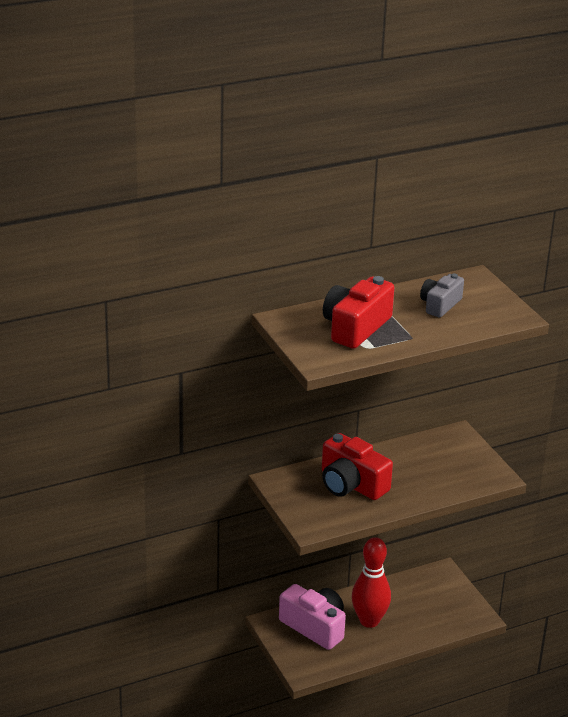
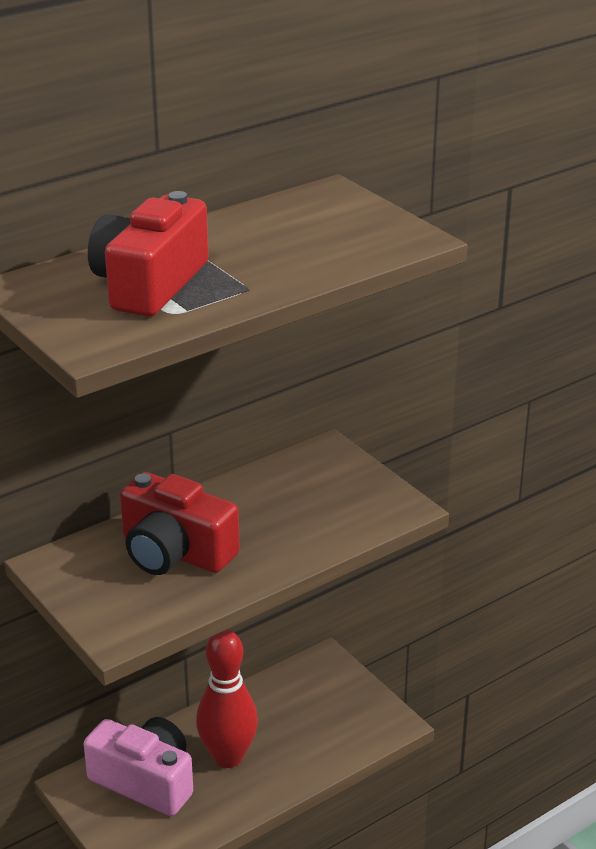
camera: 10 degrees left, 0 degrees up
grey camera [420,273,464,317] -> none

